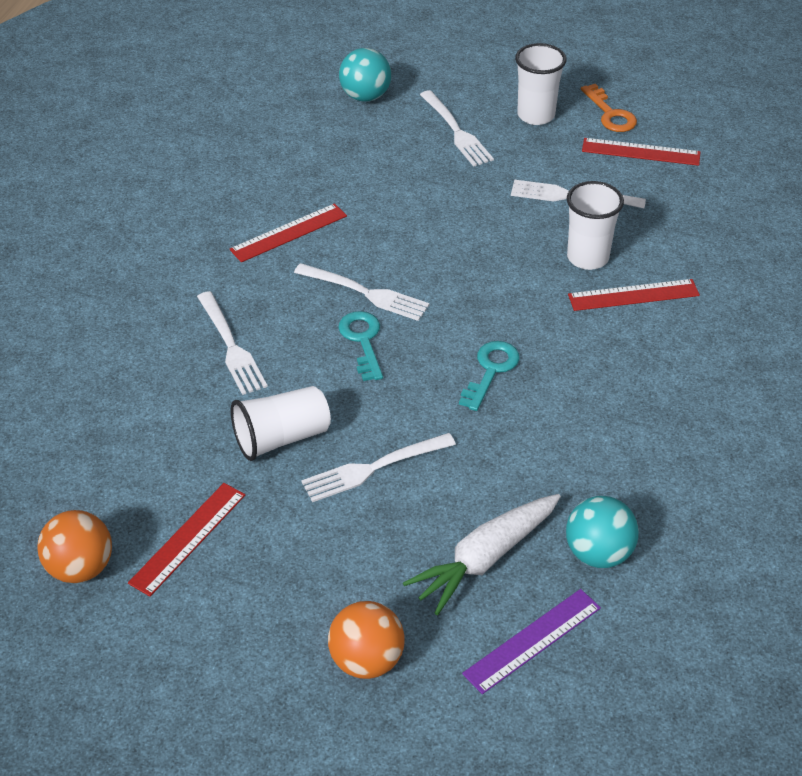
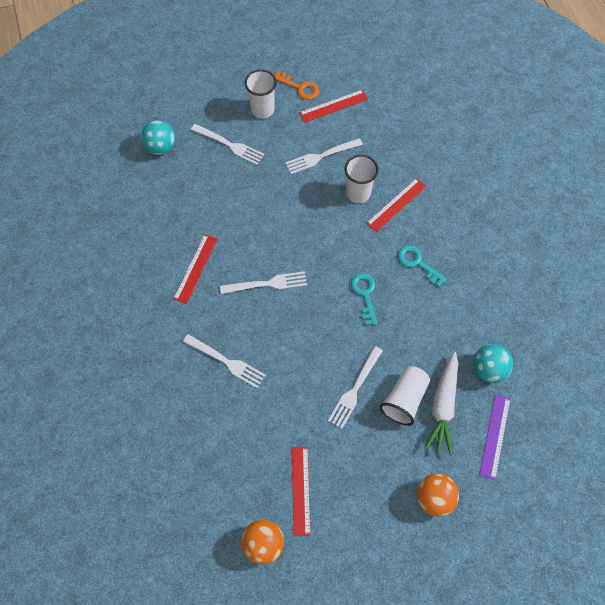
camera: 35 degrees left, 20 degrees up
white cup [231,386,331,461] -> white cup moved to [380,366,430,426]
turquoise key [338,311,383,381] -> turquoise key moved to [398,245,447,287]

